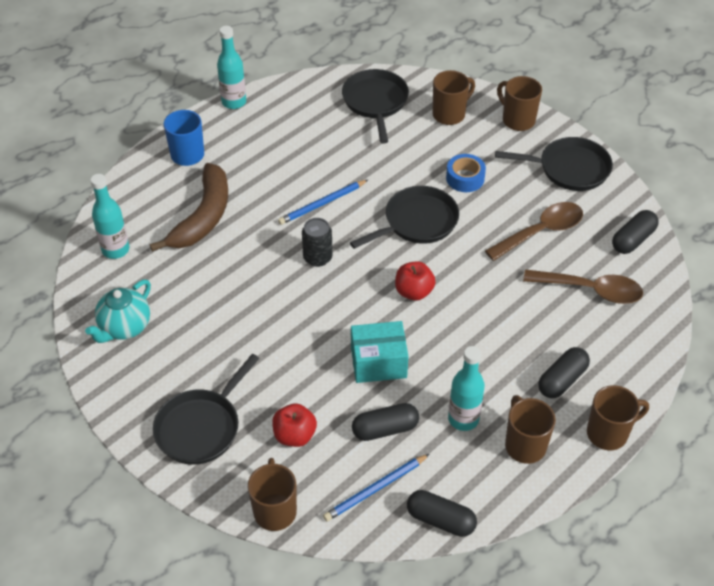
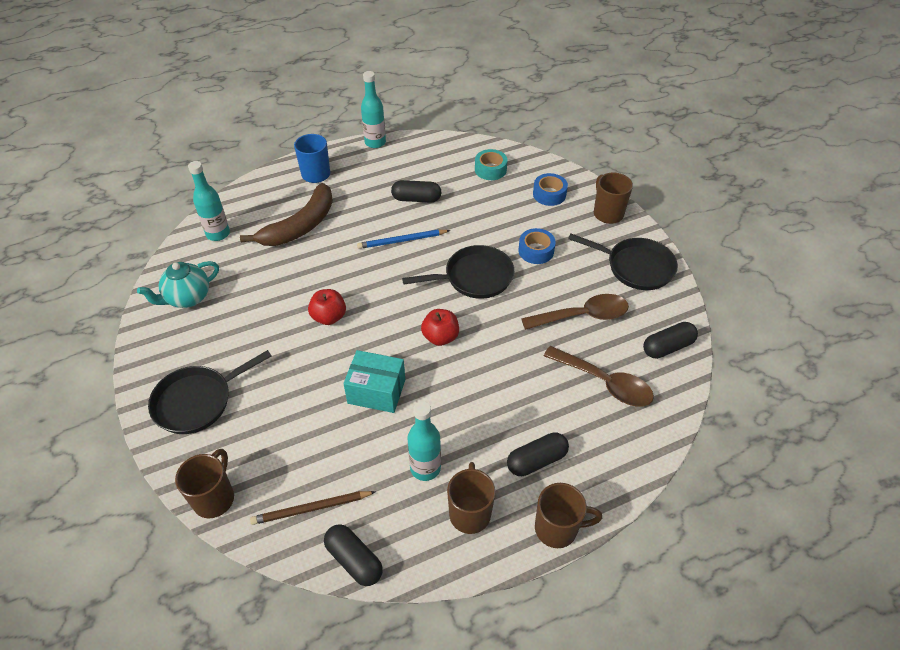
camera: 20 degrees right, 0 degrees up
red apple [272,403,317,447] -> red apple moved to [308,289,346,325]
black can [302,218,333,267] -> none
blue pencil [323,454,429,521] -> brown pencil [250,491,376,525]
black pan [342,69,409,144] -> turquoise tape [475,149,507,180]
black capsule [352,403,419,441] -> black capsule moved to [391,180,441,203]
brown mug [432,70,475,125] -> blue tape [533,173,568,206]

